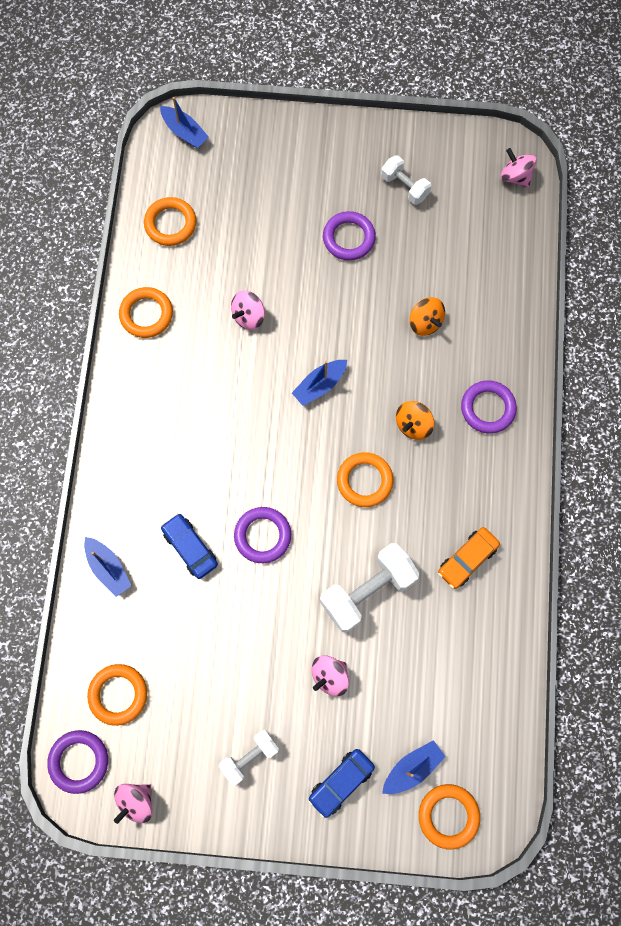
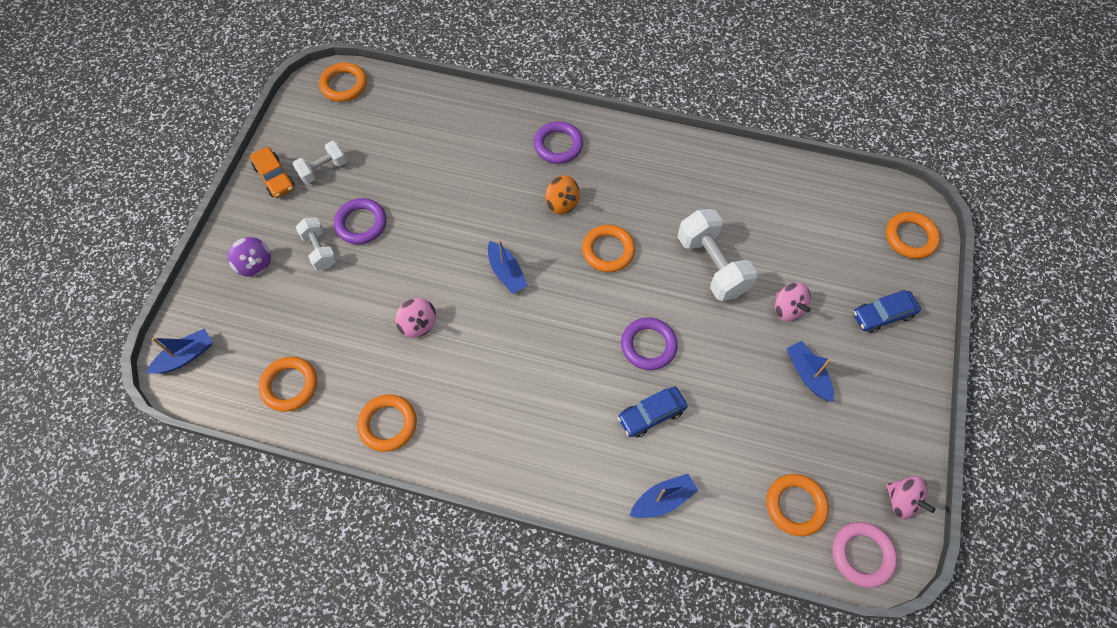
camera: 80 degrees left, 10 degrees down
purple ring [47,730,108,794] -> pink ring [832,522,897,588]
white dumbbell [219,730,279,786] -> white dumbbell moved to [296,217,337,270]
blue car [308,749,375,818] -> blue car turned 105 degrees clockwise [853,290,921,333]
blue boat [382,740,446,794] -> blue boat moved to [786,341,834,402]
orange spinning top [410,297,445,336] -> none
orange car [438,527,500,589] -> orange car moved to [250,147,295,198]
pink spinning top [501,148,537,188] -> orange ring [319,62,367,102]
none -> purple spinning top [228,237,271,276]

